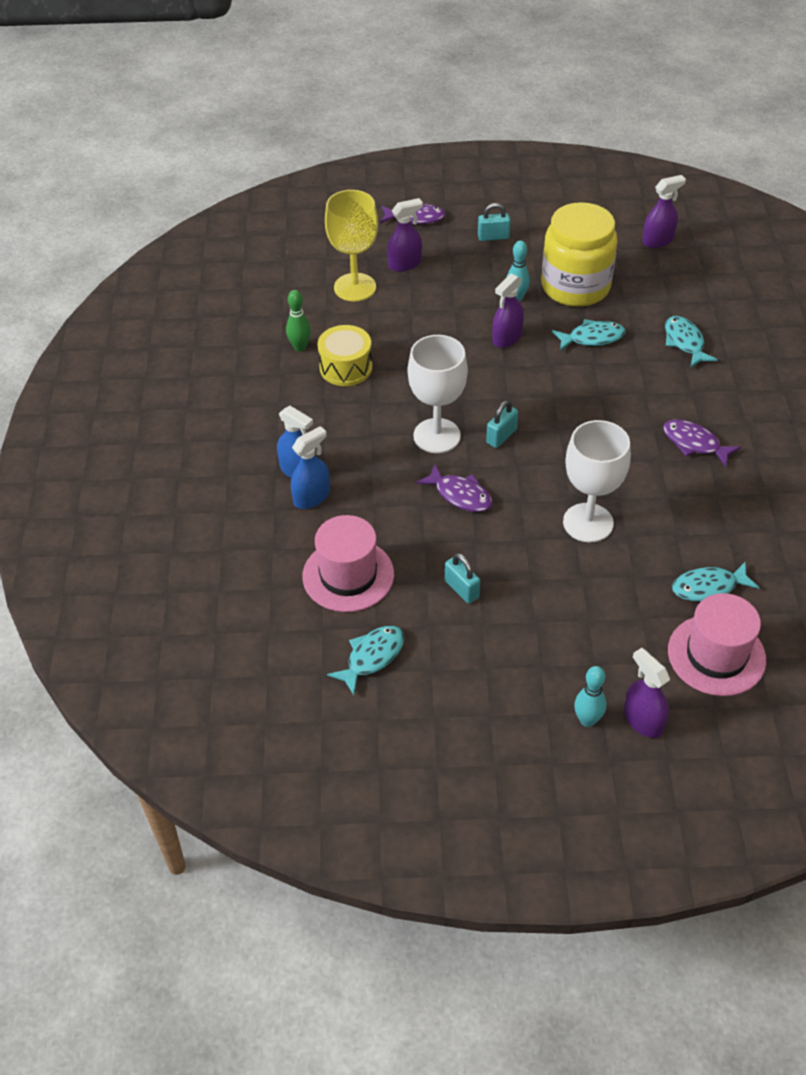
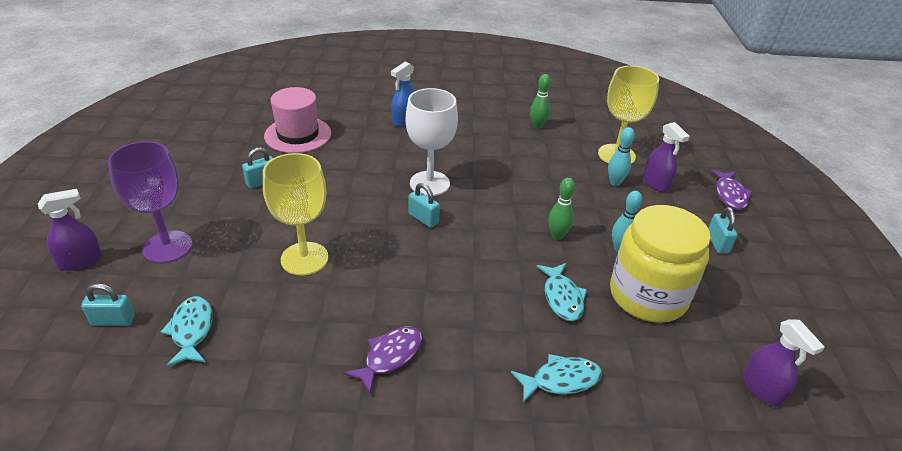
camera: 90 degrees right, 10 degrees down
blue spray bottle [291,426,330,509] -> none
yellow drum [318,325,372,386] -> none
turquoise fish [327,626,404,695] -> none
purple fish [416,464,493,512] -> none
purple spray bottle [492,274,524,348] -> green bowling pin [548,178,575,240]
white goblet [563,420,631,542] -> yellow goblet [263,153,328,275]
turquoise bowling pin [574,666,606,727] -> turquoise bowling pin moved to [608,127,635,186]
pink hat [668,593,766,696] -> turquoise padlock [81,283,135,326]
none -> purple goblet [108,141,192,263]

